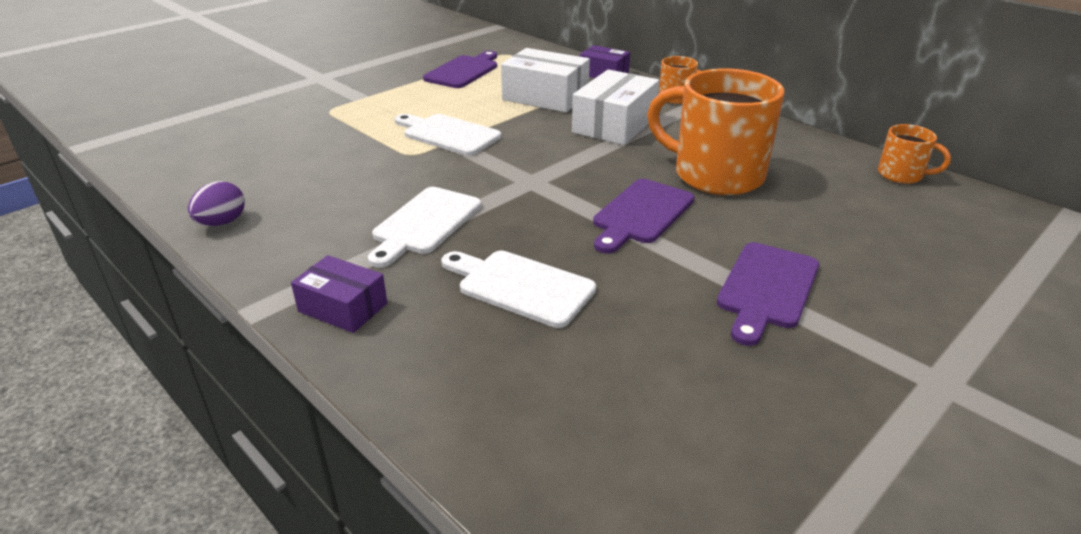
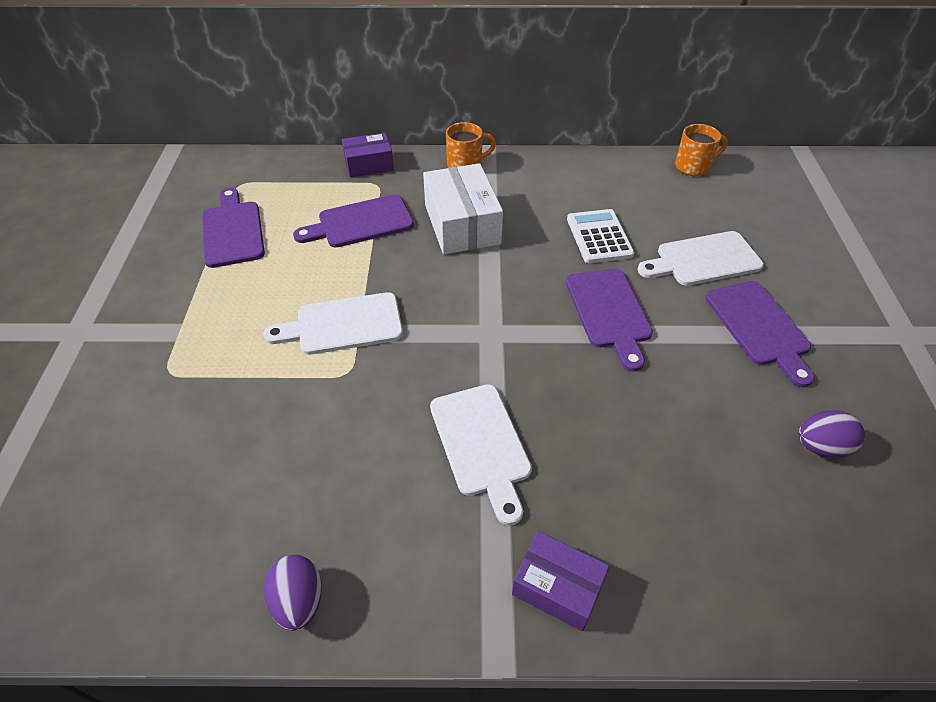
camera: 45 degrees left, 15 degrees up
purple box [291,255,387,333] -> purple box turned 45 degrees clockwise [512,531,609,631]
white cutting board [441,251,596,328] -> white cutting board moved to [637,231,764,286]
white box [501,48,590,113] -> purple cutting board [293,194,414,247]
orange mug [647,68,785,195] -> white calculator [567,209,635,263]
none -> purple egg [799,410,865,458]

